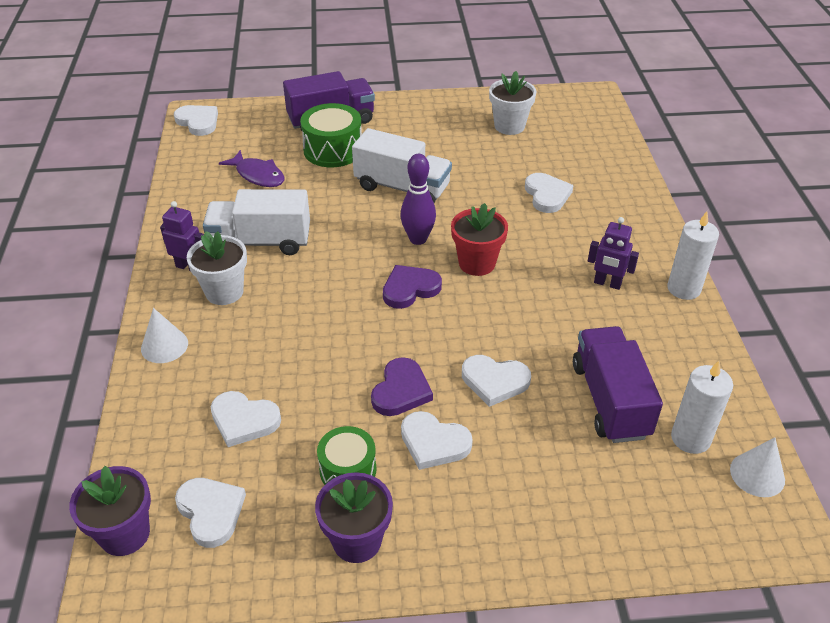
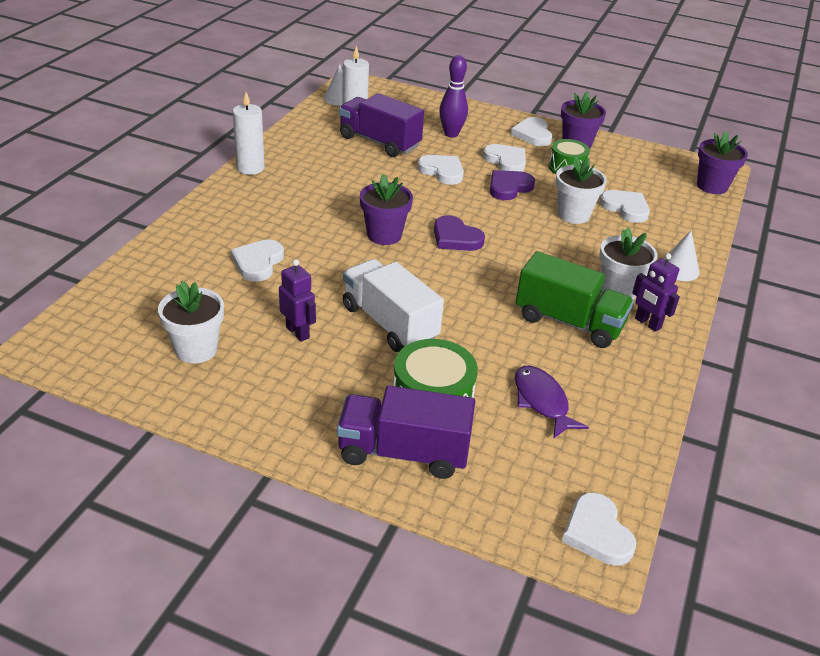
camera: 155 degrees left, 5 degrees down
white heart [175,478,246,548] -> white heart moved to [511,117,552,146]
white truck [203,189,310,255] -> green truck [516,251,634,348]
purple heart [383,265,442,309] -> purple heart turned 45 degrees clockwise [434,215,485,251]
purple bowling pin [400,154,436,245] -> purple bowling pin moved to [439,55,468,137]
red flower pot [451,203,508,276] -> purple flower pot [360,174,413,245]
purple truck [573,326,663,443] -> purple truck turned 105 degrees clockwise [339,93,424,157]
purple robot [588,217,639,290] -> purple robot moved to [279,259,316,342]
none -> white flower pot [556,156,607,224]

